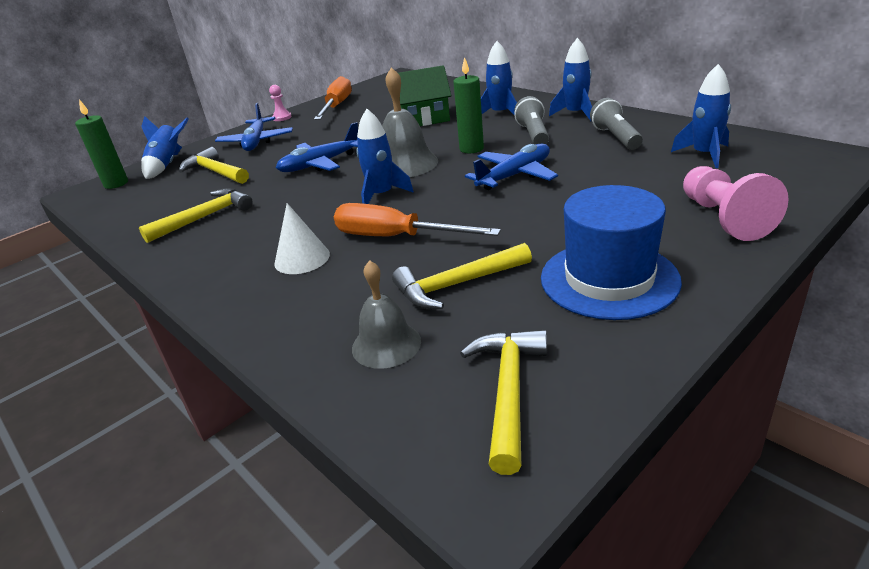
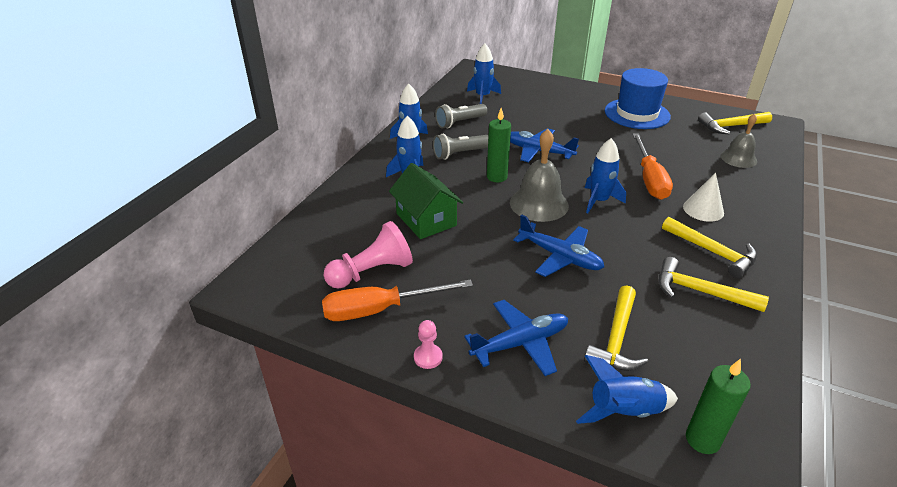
camera: 115 degrees left, 5 degrees up
yellow hammer [392,243,532,309] -> yellow hammer moved to [662,217,757,278]
pink pawn [683,166,789,241] -> pink pawn moved to [324,221,413,289]

